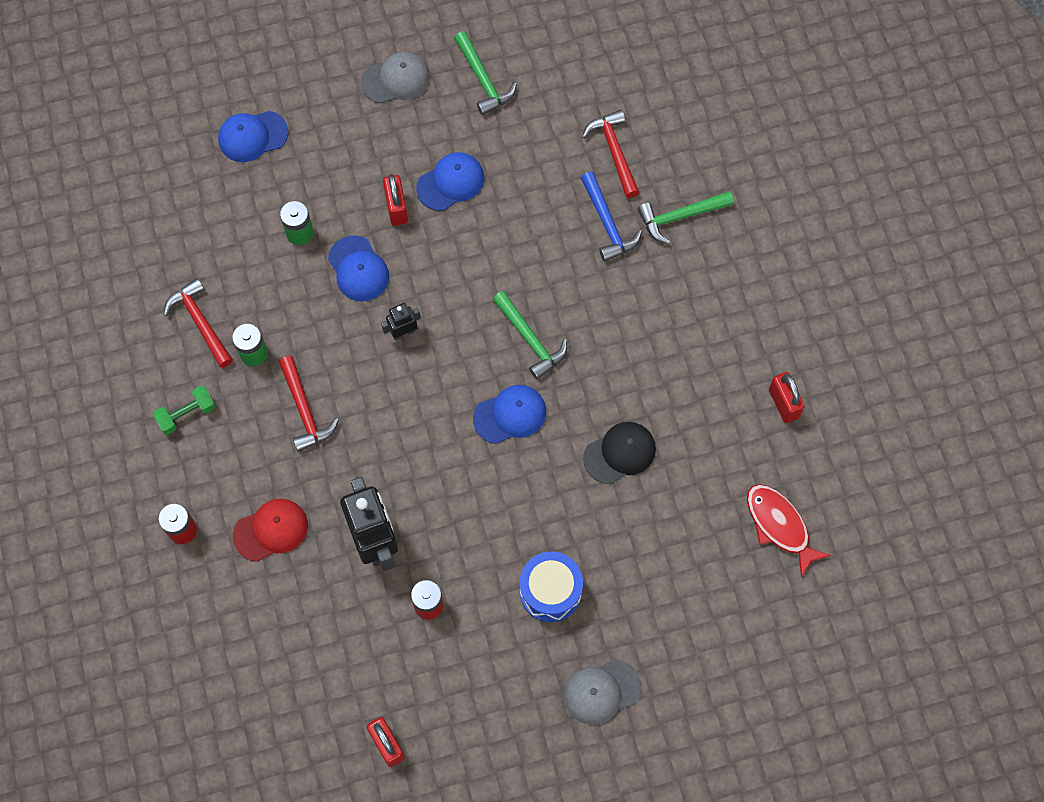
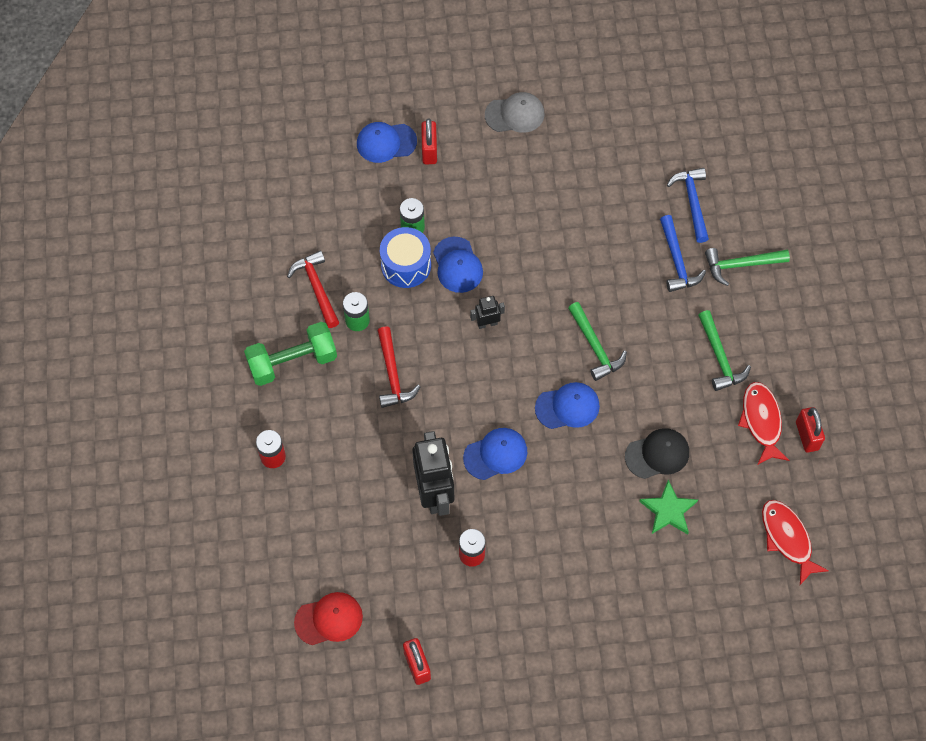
camera: 10 degrees right, 5 degrees down
green dumbbell [153,386,216,435] -> green dumbbell [244,322,337,386], size x1.73
red cap [233,499,308,562] -> red cap moved to [294,592,363,645]
red padlock [383,174,408,226] -> red padlock moved to [421,118,437,164]
blue cap [416,152,484,211] -> blue cap moved to [463,428,527,480]
green hammer [454,31,517,115] -> green hammer moved to [698,310,751,391]
blue drum [520,552,583,622] -> blue drum moved to [380,227,431,288]
grey cap [564,659,641,725] -> none
red hammer [582,110,640,198] -> blue hammer [667,168,709,243]
none -> green star [639,480,698,534]
none -> red fish [738,382,789,465]

